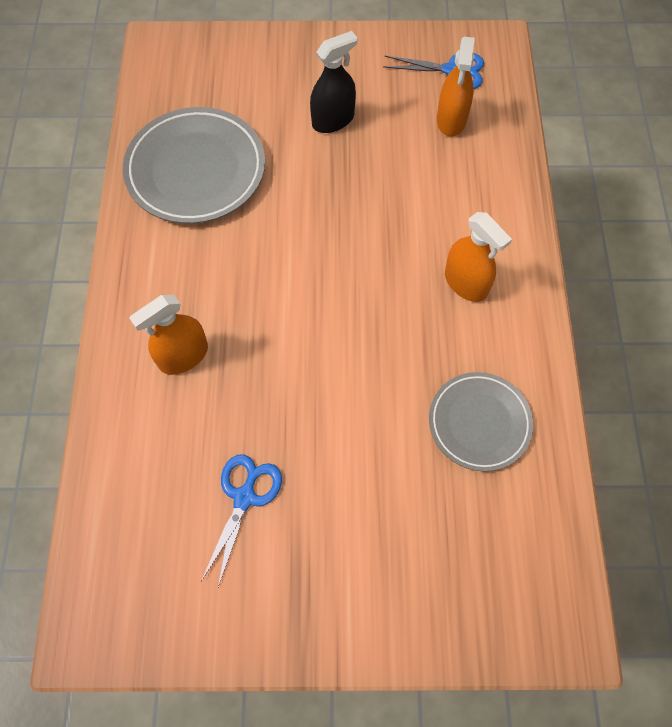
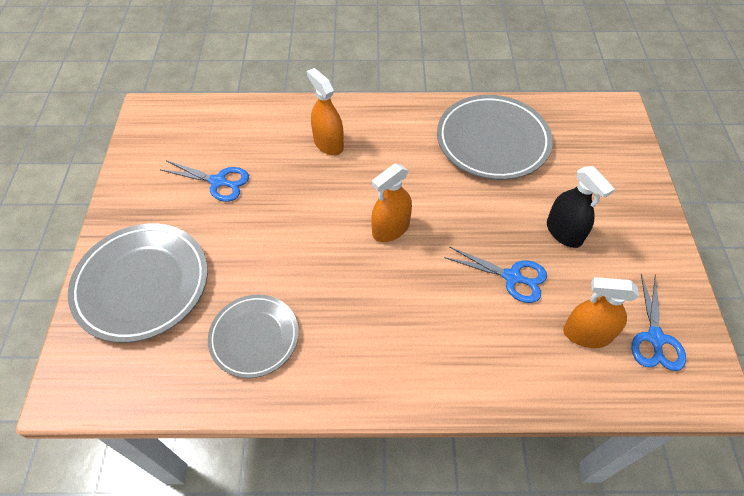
camera: 90 degrees right, 10 degrees down
orange spray bottle [445,212,512,302] -> orange spray bottle moved to [371,163,412,242]
none -> grey plate [68,223,208,343]
none -> blue scissors [445,247,547,303]

